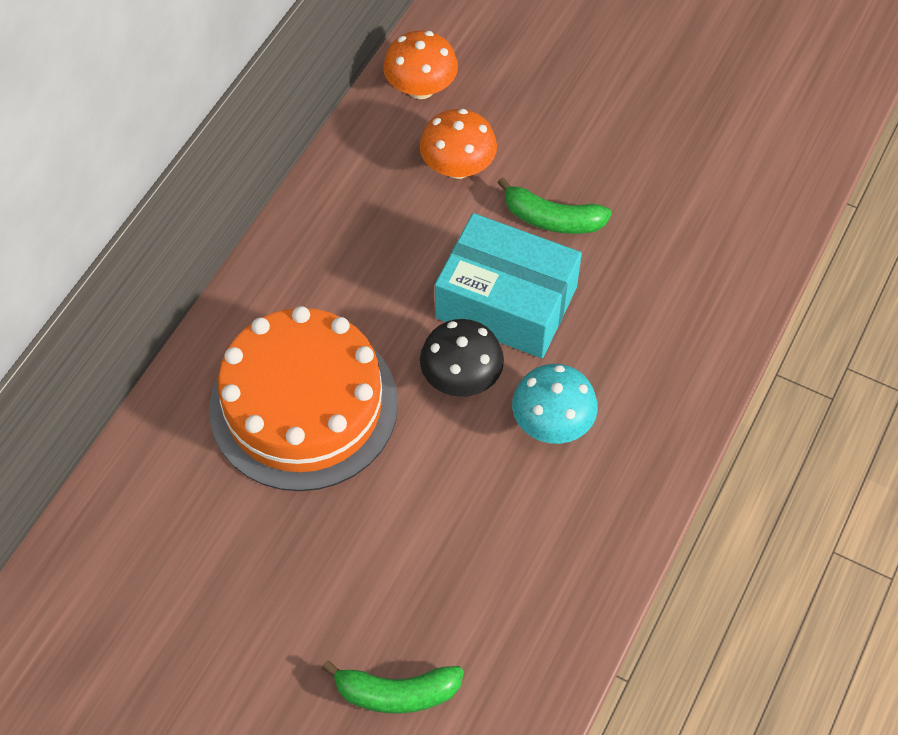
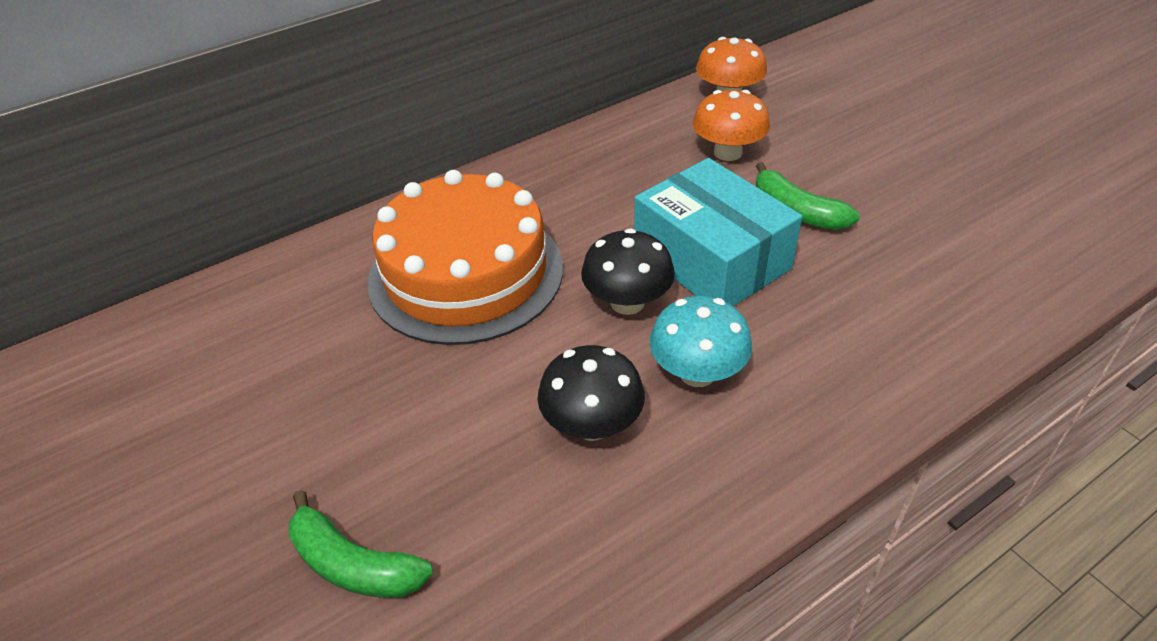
camera: 30 degrees right, 15 degrees down
none -> black mushroom [538,345,645,441]

